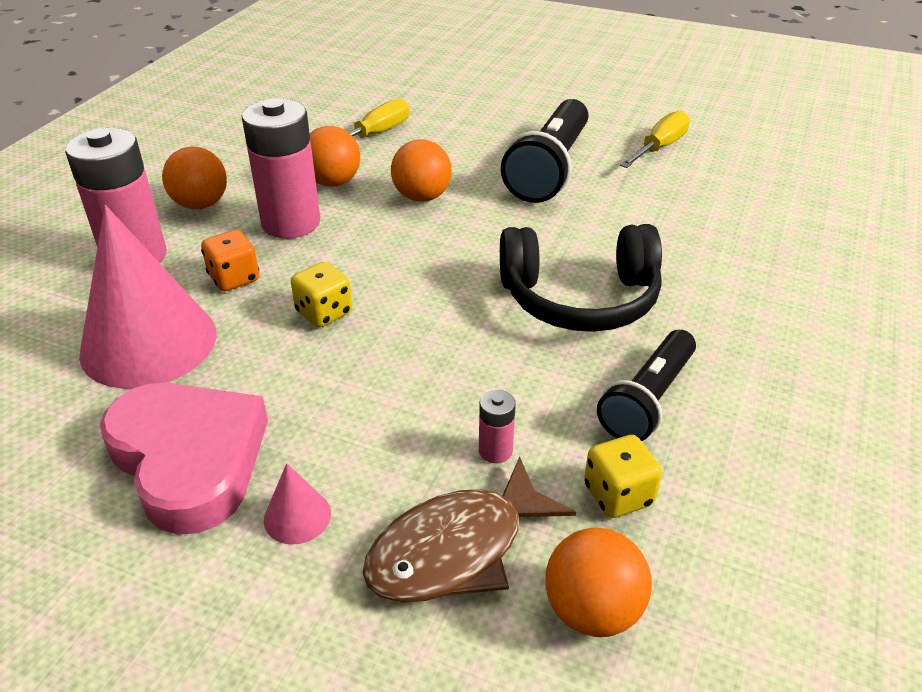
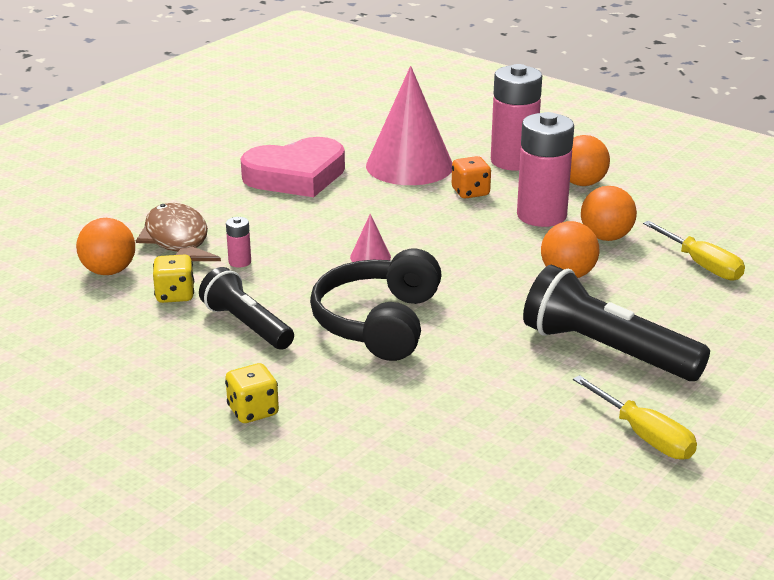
camera: 105 degrees right, 10 degrees down
pink cone [264,463,331,545] -> pink cone moved to [350,214,391,262]
yellow dice [291,262,352,327] -> yellow dice moved to [225,363,279,423]

